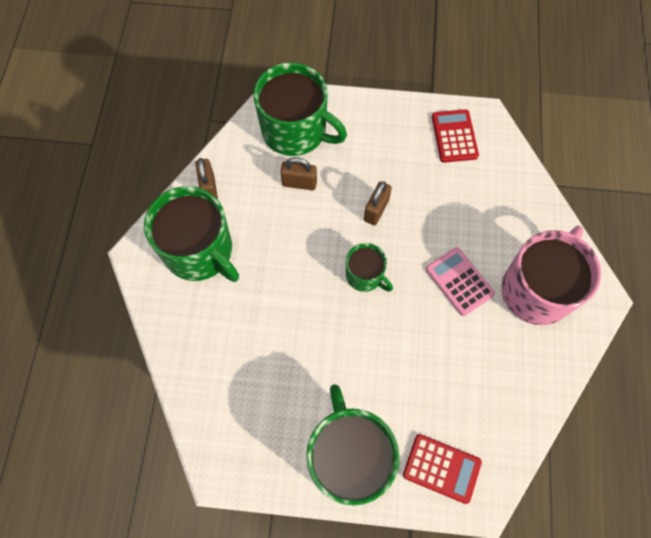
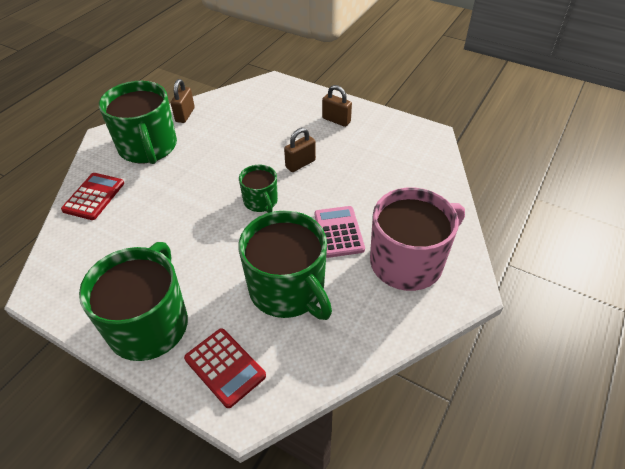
camera: 25 degrees right, 20 degrees down
green mug [253,62,347,156] -> green mug moved to [239,210,332,320]
brown padlock [280,157,317,190] -> brown padlock moved to [322,85,352,127]
red calculator [432,109,479,163] -> red calculator moved to [61,173,124,220]

